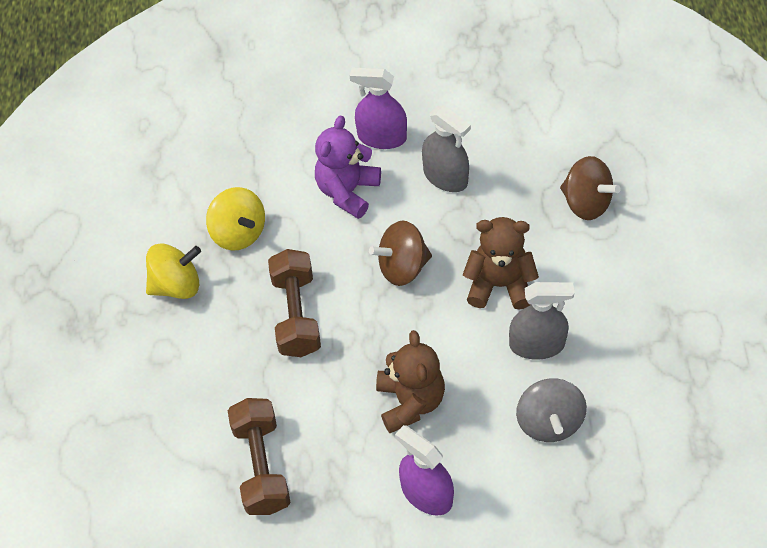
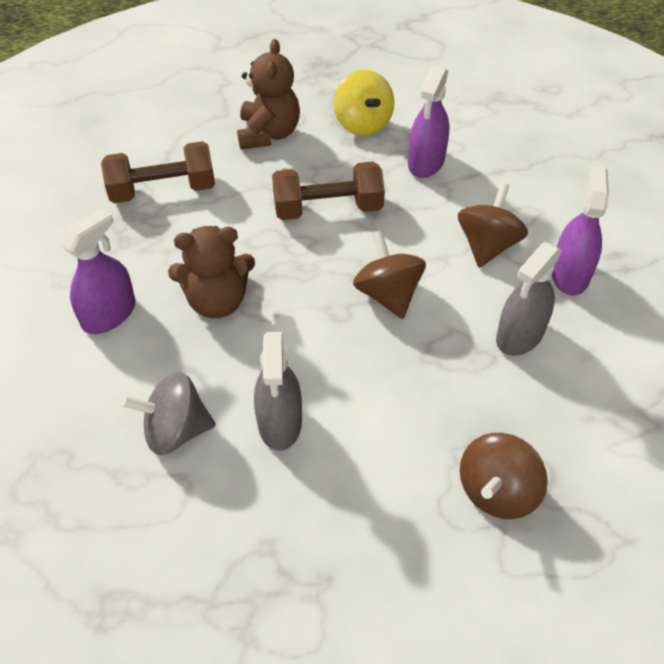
camera: 85 degrees right, 5 degrees down
yellow spinning top [206,187,265,251] -> purple spray bottle [408,66,450,178]
purple teddy bear [315,115,381,219] -> brown spinning top [458,183,528,268]
brown teddy bear [463,217,539,310] -> brown teddy bear moved to [237,39,300,149]

